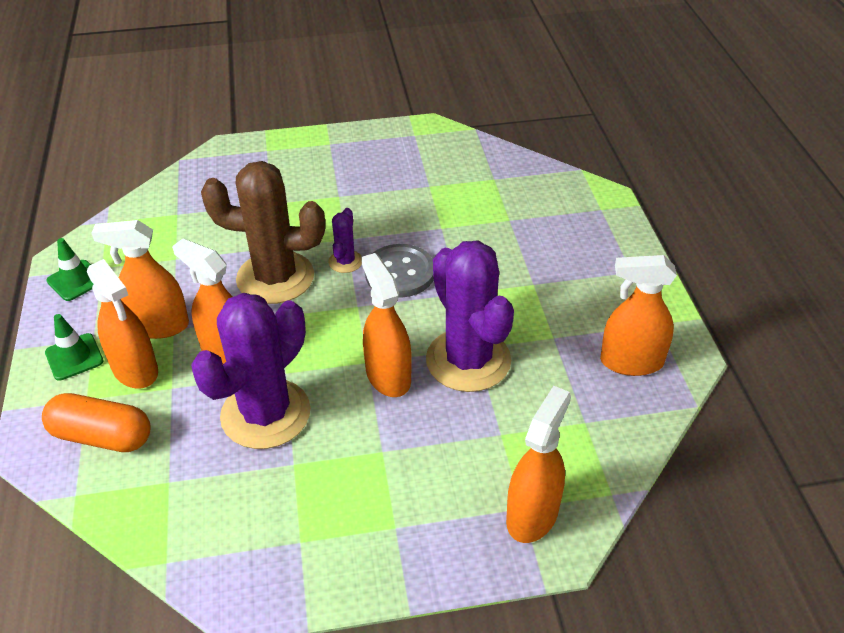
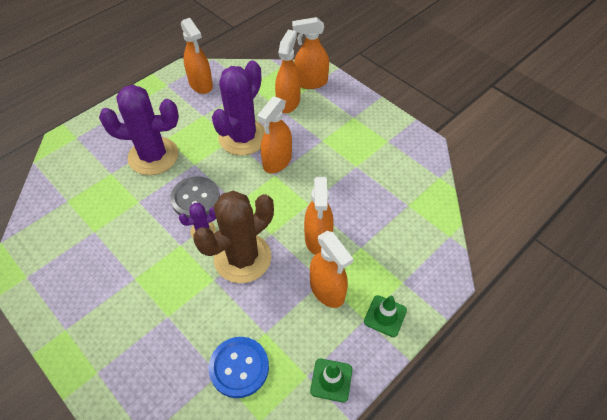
camera: 125 degrees left, 10 degrees up
orange capsule [42,393,150,452] -> none
orange spray bottle [87,259,158,389] -> orange spray bottle moved to [275,30,301,113]
purple cactus [191,293,311,449] -> purple cactus moved to [99,85,179,175]
brown cactus [201,161,325,304] -> brown cactus turned 75 degrees clockwise [193,191,274,283]
none -> blue button [208,337,269,398]

